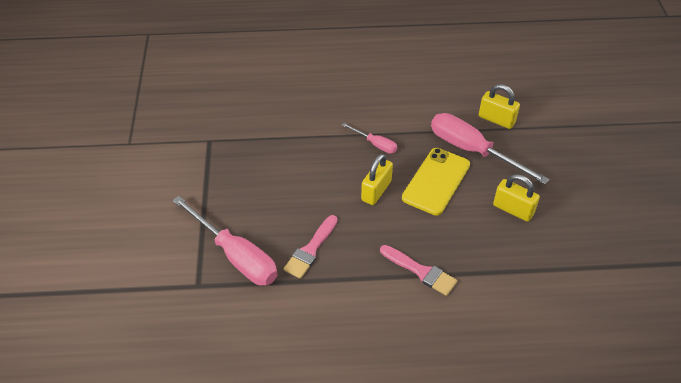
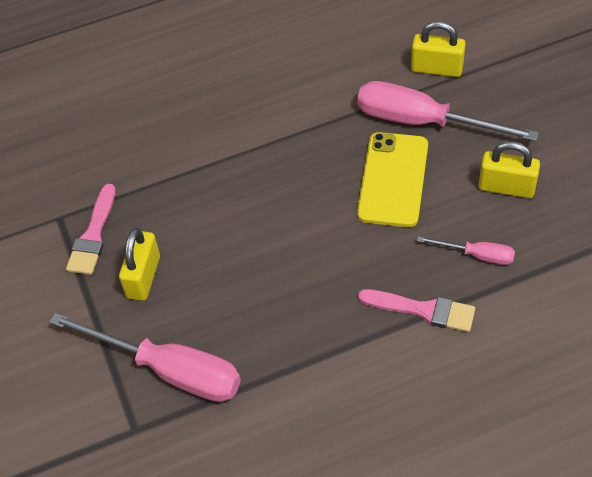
camera: 15 degrees left, 5 degrees up
pink brush [284,215,338,279] -> pink brush moved to [66,184,116,275]
pink screwdriver [342,123,397,154] -> pink screwdriver moved to [417,236,515,265]
yellow padlock [361,154,393,205] -> yellow padlock moved to [119,228,160,301]

